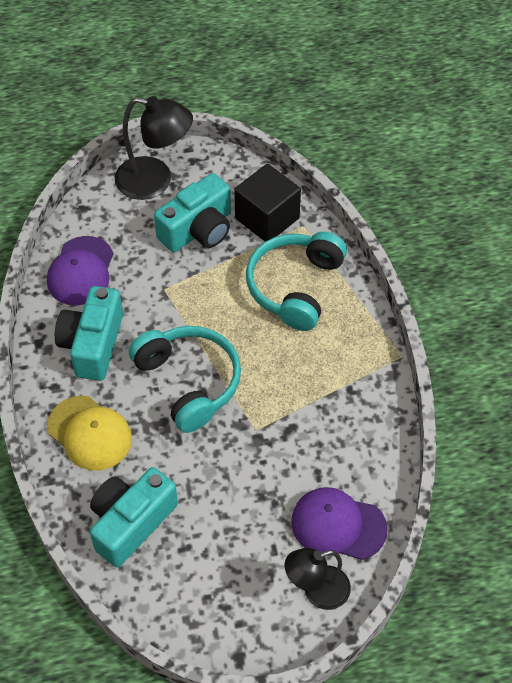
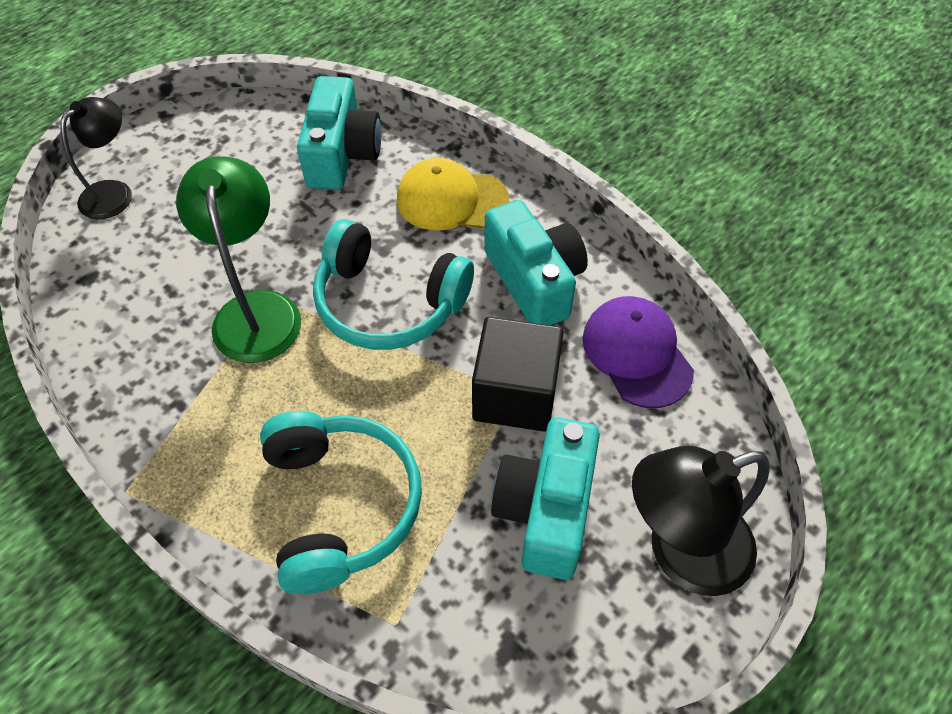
camera: 145 degrees right, 0 degrees up
black cube [234,164,301,242] -> black cube moved to [472,317,564,432]
purple cap [291,487,387,560] -> none
none -> green lamp [176,156,301,363]

